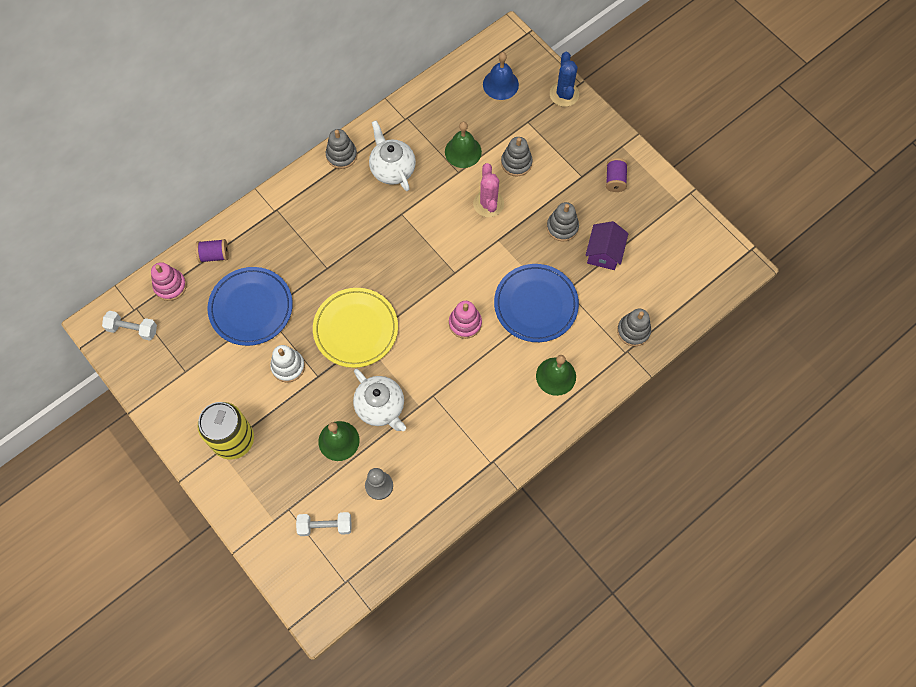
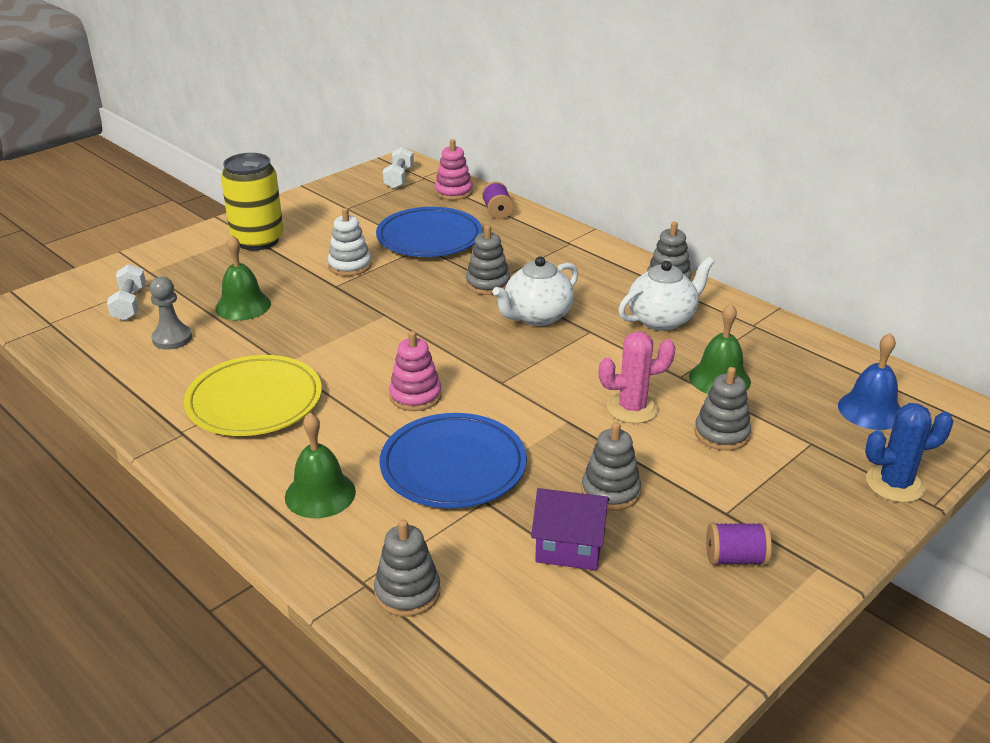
camera: 85 degrees right, 35 degrees down
yellow plate [313,288,398,368] -> yellow plate moved to [184,355,322,436]
white teapot [353,369,406,431] -> white teapot moved to [493,256,578,326]
none -> grey stacking toy [466,225,510,295]

